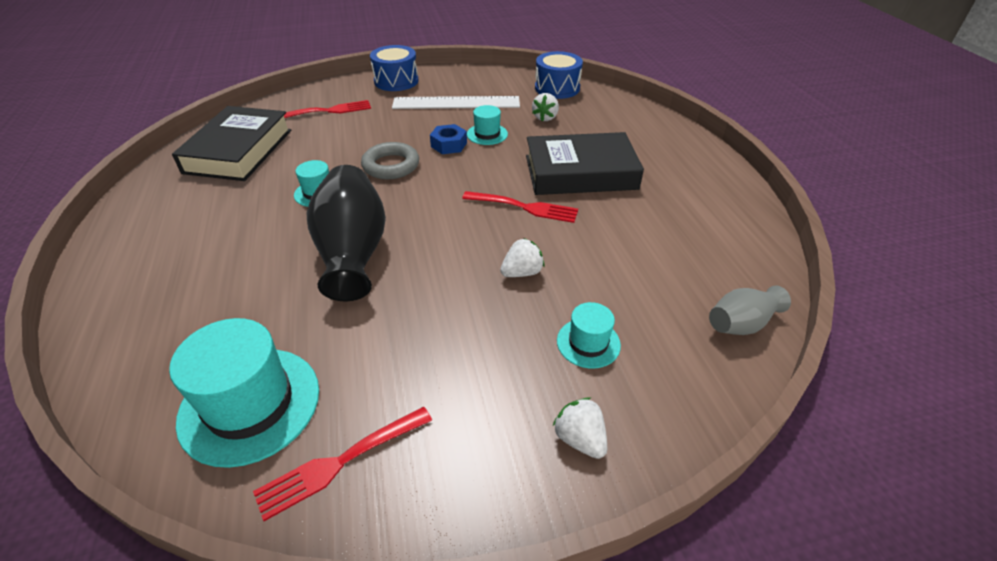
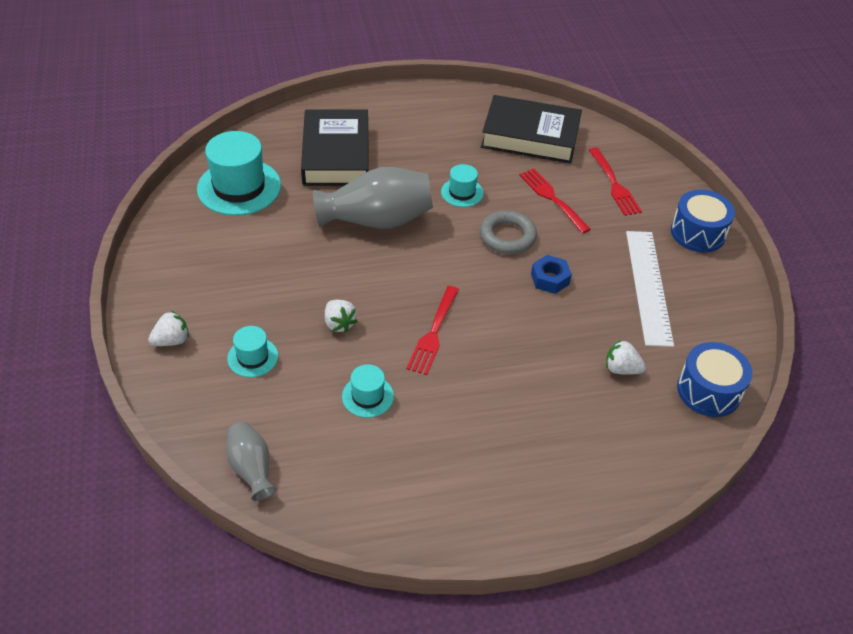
camera: 90 degrees right, 5 degrees up
red fork [253,407,432,521] -> red fork moved to [519,169,591,234]
black vase [307,165,386,301] -> grey vase [313,167,433,229]
turquoise hat [467,105,508,145] -> turquoise hat moved to [342,364,394,418]
black book [526,132,644,195] -> black book moved to [301,109,369,186]

